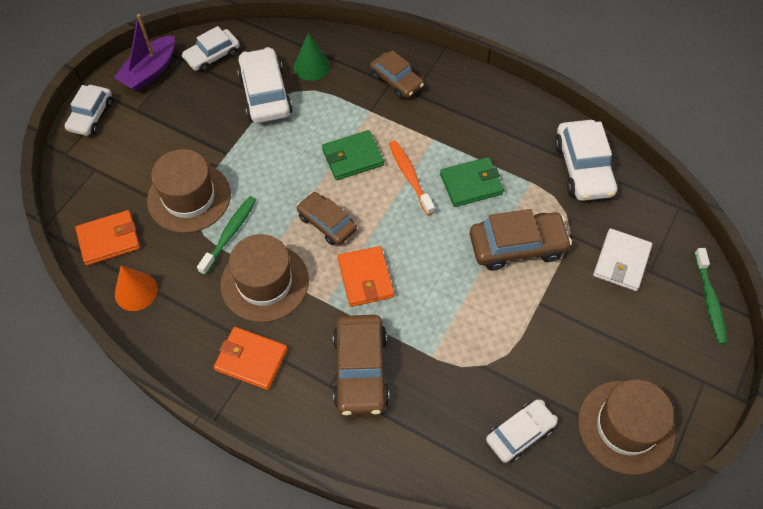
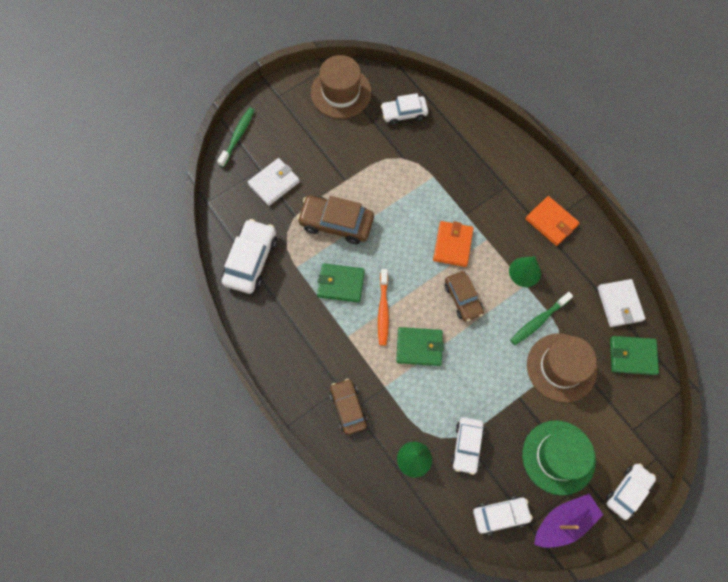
camera: 155 degrees left, 10 degrees up
orange wallet [75,210,140,266] -> green wallet [610,336,659,375]
orange cone [115,266,158,311] -> white wallet [597,279,645,327]
brown hat [220,234,309,322] -> green cone [509,256,541,287]
white car [237,47,292,123] -> white car [451,417,485,475], size x0.66
brown car [333,315,389,415] -> none
none -> green hat [522,420,596,495]

